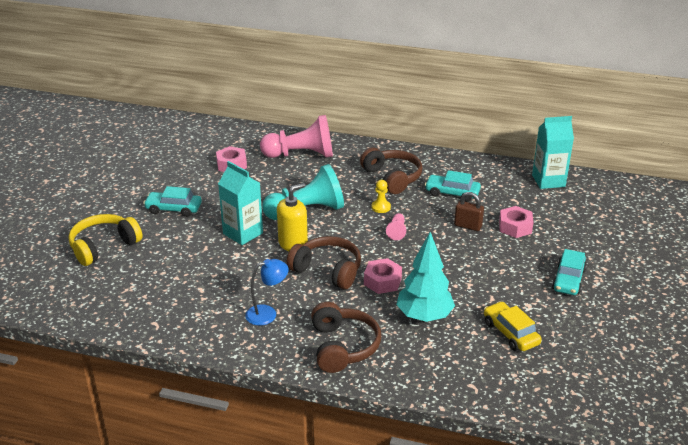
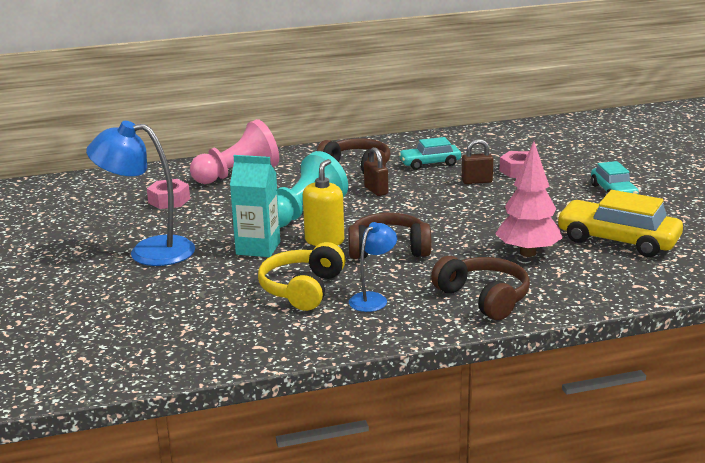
camera: 30 degrees left, 10 degrees down
yellow headphones [69,214,143,266] -> yellow headphones moved to [258,242,345,311]
turquoise car [143,186,202,217] -> blue lamp [86,121,195,266]
pink nut [364,258,402,294] -> none
yellow pawn [371,180,391,213] -> brown padlock [364,147,388,196]
pink pawn [386,213,406,240] -> none
turquoise tree [396,232,455,322] -> pink tree [496,142,563,257]
yellow car [484,301,542,351] -> yellow car [556,190,683,257], size x1.64
turquoise carton [532,116,574,189] -> none

